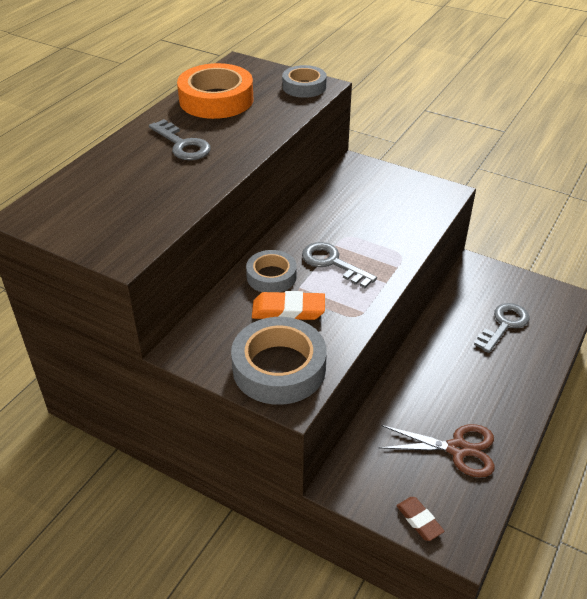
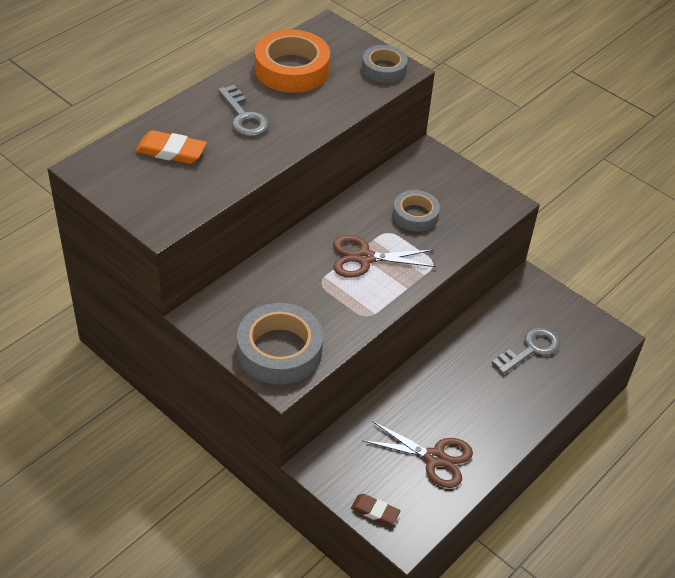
camera: 10 degrees right, 5 degrees up
grey tape [246,250,297,292] -> grey tape moved to [393,190,440,232]
orange eraser [252,291,325,320] -> orange eraser moved to [135,130,207,164]
grey key [302,242,377,288] -> brown scissors [333,235,436,278]
brown eraser [396,497,445,541] -> brown eraser turned 45 degrees counterclockwise [351,494,401,525]

